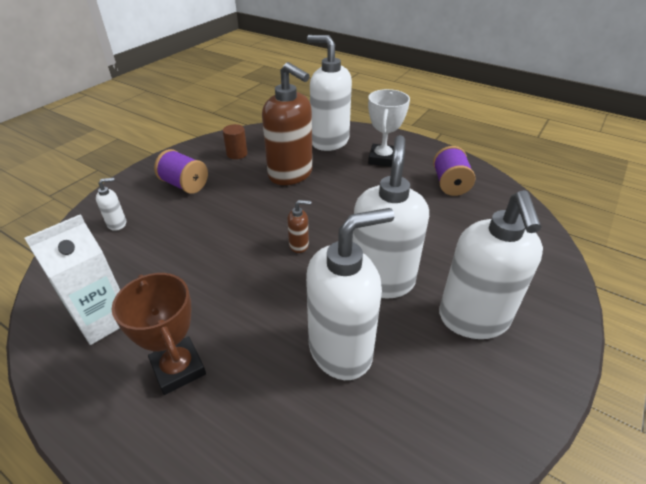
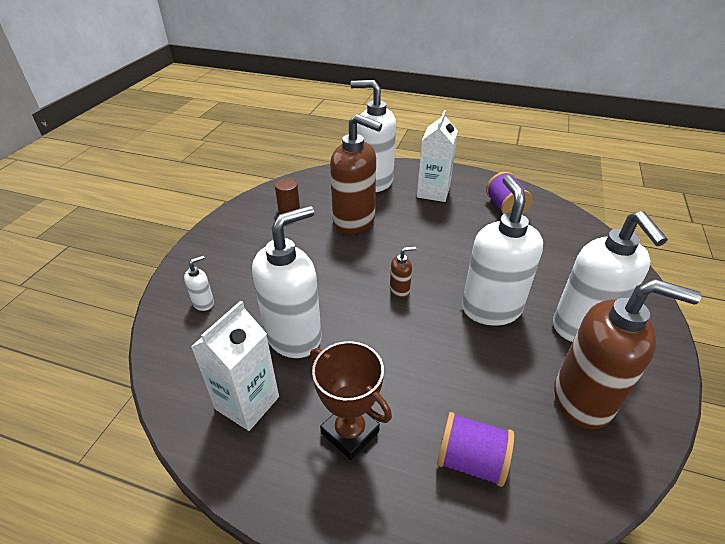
camera: 15 degrees left, 0 degrees up
purple spool [154,149,208,194] -> purple spool moved to [437,412,514,487]
white soap dispenser [306,208,394,380] -> white soap dispenser moved to [252,206,321,358]
white trophy [368,89,410,167] -> white carton [417,110,458,202]
none -> brown soap dispenser [554,279,701,429]

